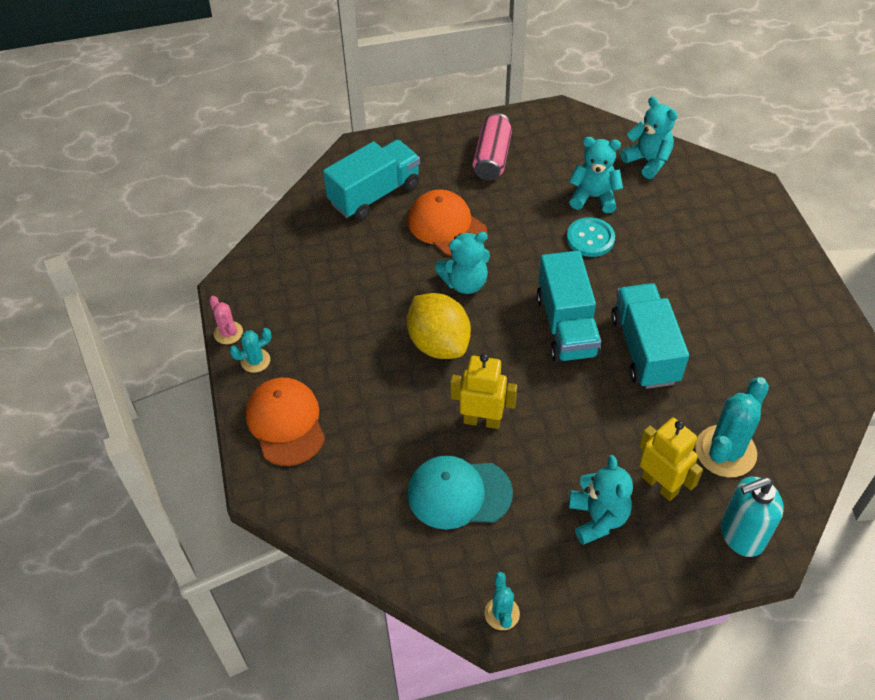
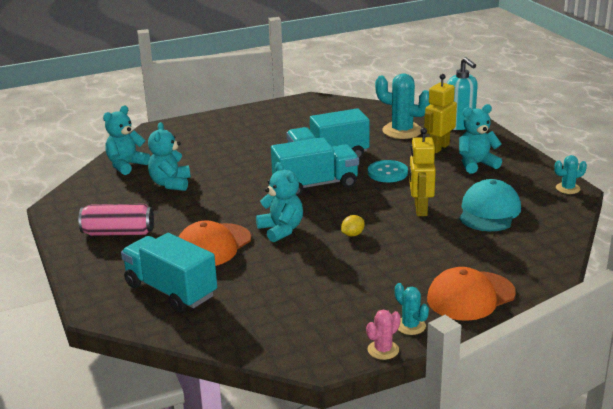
camera: 100 degrees left, 25 degrees down
yellow lemon [407,293,471,359] -> yellow lemon [341,215,365,236], size x0.40
turquoise cap [407,455,513,529] -> turquoise cap turned 150 degrees counterclockwise [459,179,521,231]
turquoise button [567,217,615,257] -> turquoise button moved to [368,160,408,182]

